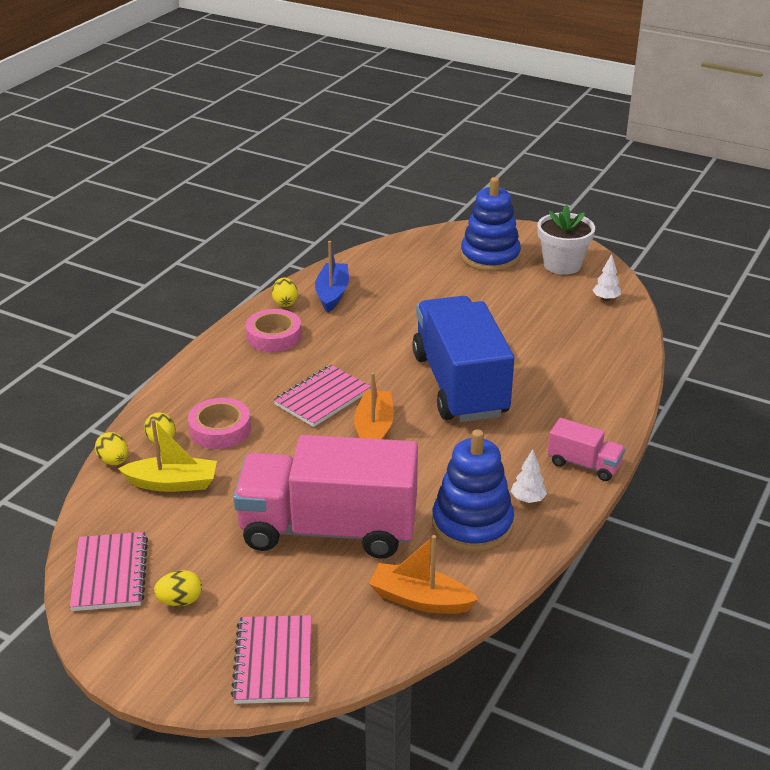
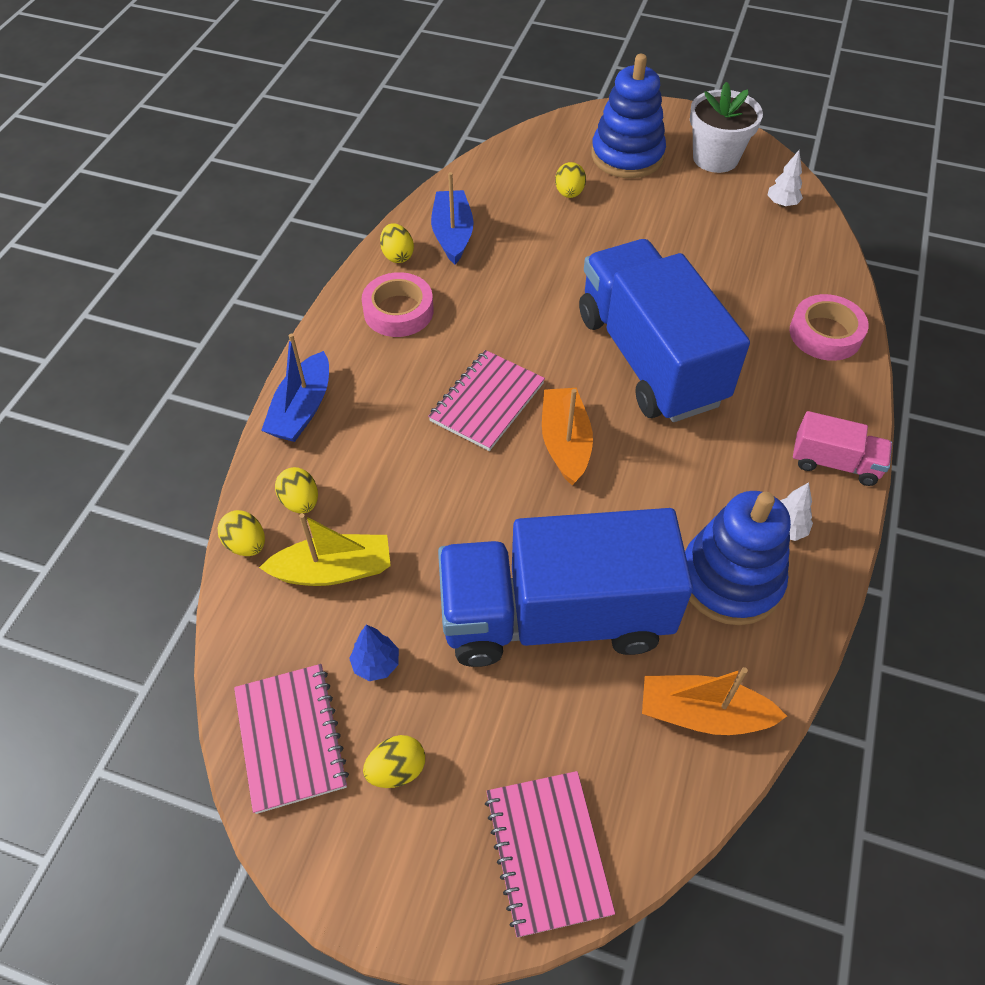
camera: 10 degrees left, 20 degrees up
pink tape [188,398,251,449] -> pink tape moved to [790,294,869,361]
pink truck [233,435,418,559] -> blue truck [438,508,693,667]
none -> blue boat [261,334,329,442]
none -> blue tree [349,624,399,681]
none -> yellow egg [555,162,586,198]

